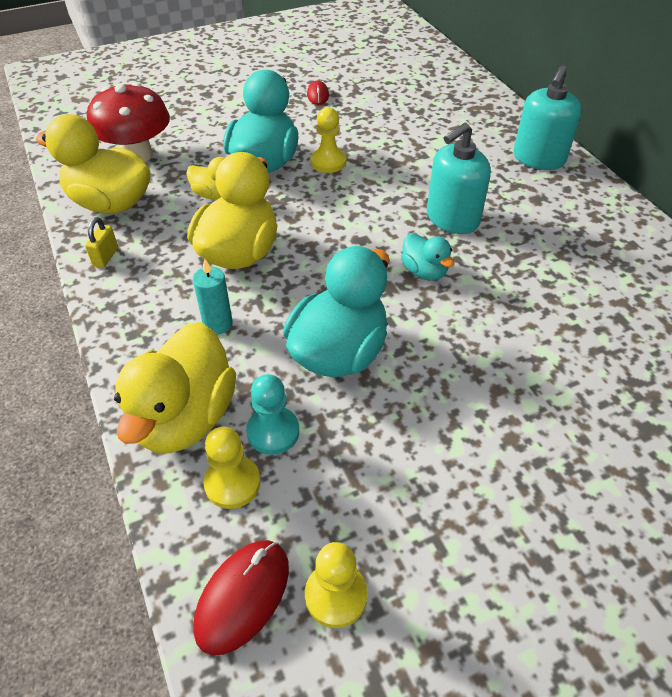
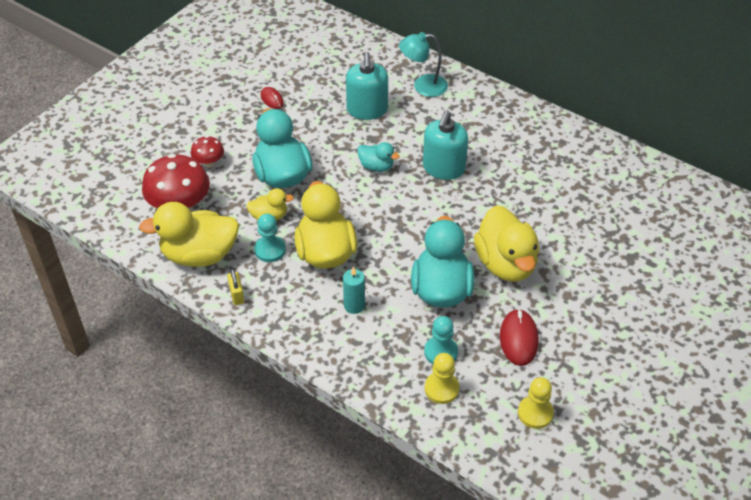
camera: 30 degrees left, 0 degrees up
yellow duck [114,322,236,453] -> yellow duck moved to [474,205,539,282]
red mouse [194,540,289,655] -> red mouse moved to [500,309,539,366]
yellow pawn [310,107,346,173] -> none
turquoise duck [401,233,455,280] -> turquoise duck moved to [357,142,400,172]
turquoise soap dispenser [513,66,582,170] -> turquoise soap dispenser moved to [346,52,388,120]
none -> red mushroom [191,136,224,168]
none -> turquoise pawn [254,213,286,262]
none -> turquoise lamp [399,32,448,97]

